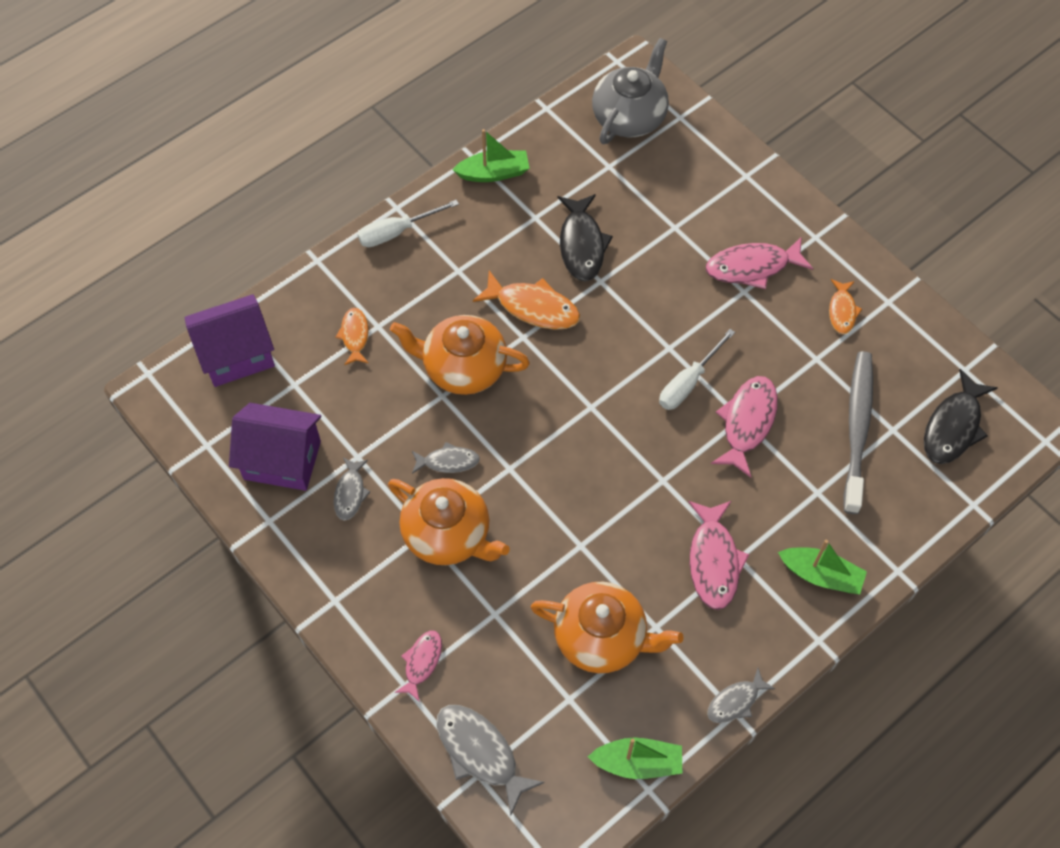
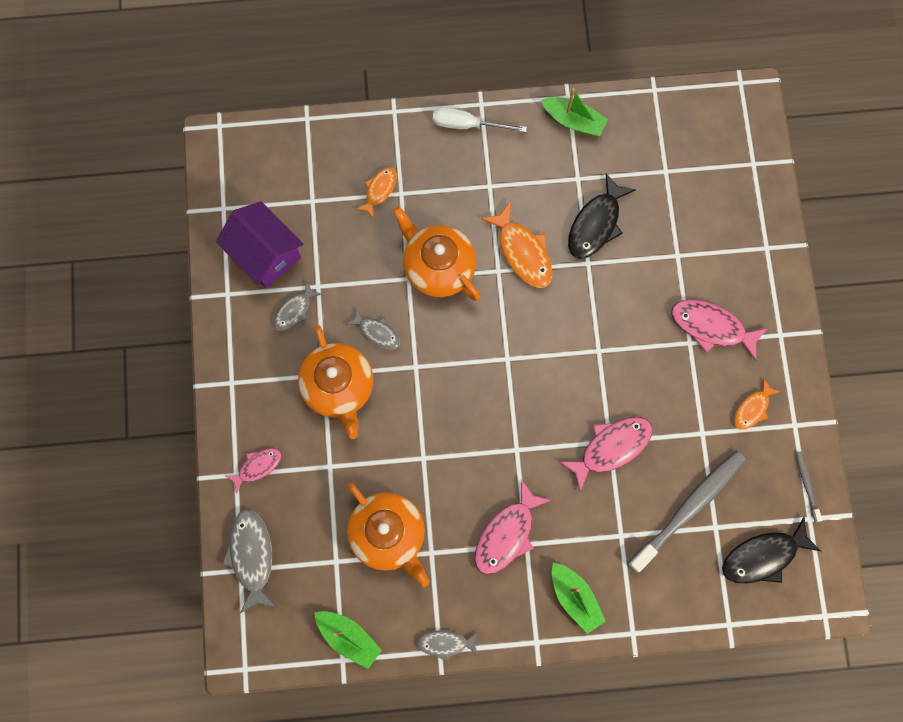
camera: 35 degrees right, 15 degrees up
purple house [184,294,275,387] -> none
grey teapot [592,38,669,144] -> none
white screwdriver [659,329,735,410] -> none
none -> grey toothbrush [796,451,822,522]

